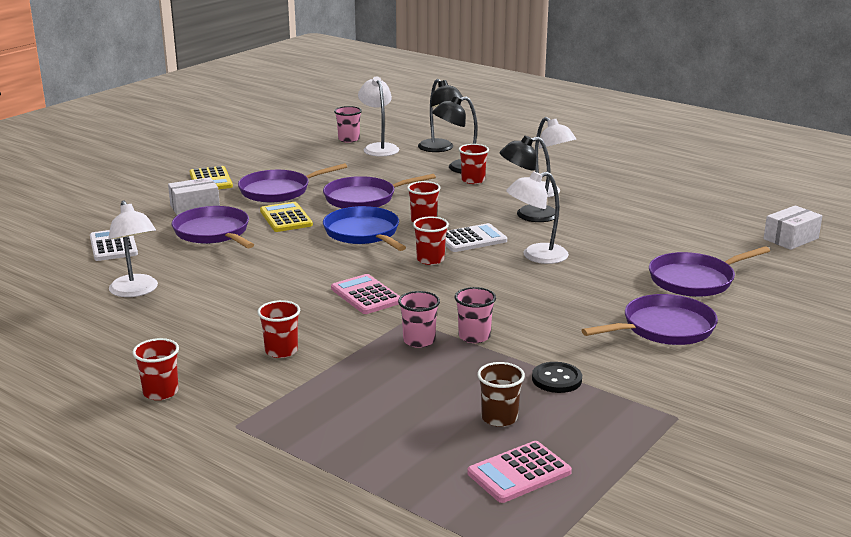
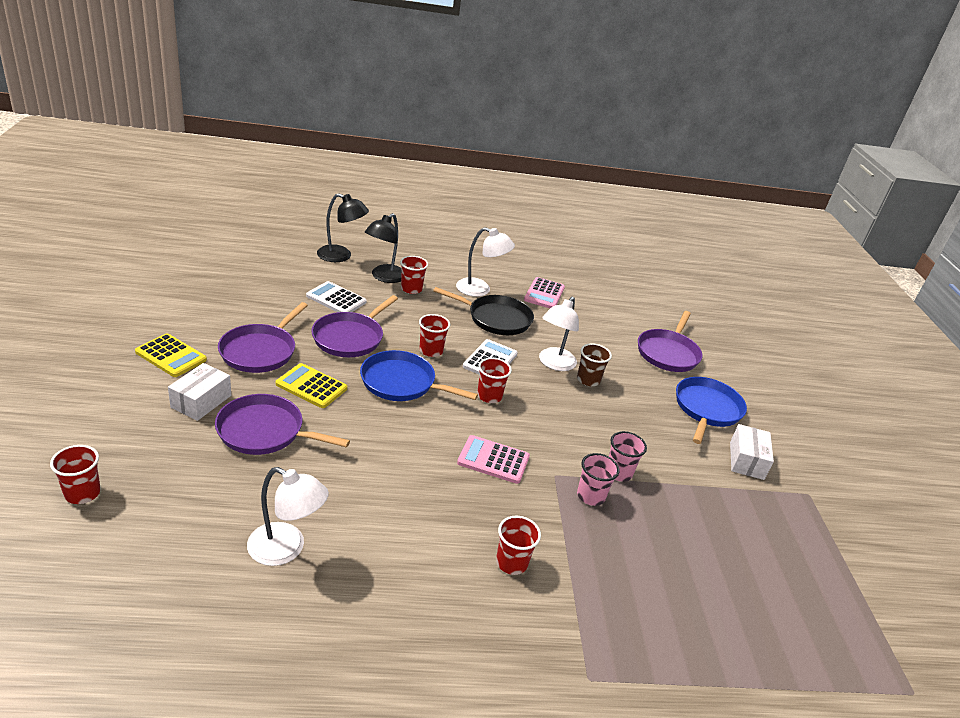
camera: 45 degrees left, 10 degrees up
white calculator [90,230,138,261] -> white calculator moved to [306,281,367,312]
red cup [132,338,179,400] -> red cup moved to [50,445,101,504]
pink cup [334,106,362,143] -> none
white lamp [358,76,399,156] -> none
pink calculator [467,441,572,503] -> pink calculator moved to [524,277,565,308]
brown cup [477,362,525,427] -> brown cup moved to [577,343,612,386]
black lamp [499,136,555,222] -> black pan [433,287,534,335]
black button [532,362,582,393] -> none
purple pan [581,294,718,345] -> blue pan [676,377,747,444]
white box [764,205,823,250] -> white box moved to [730,424,774,480]

